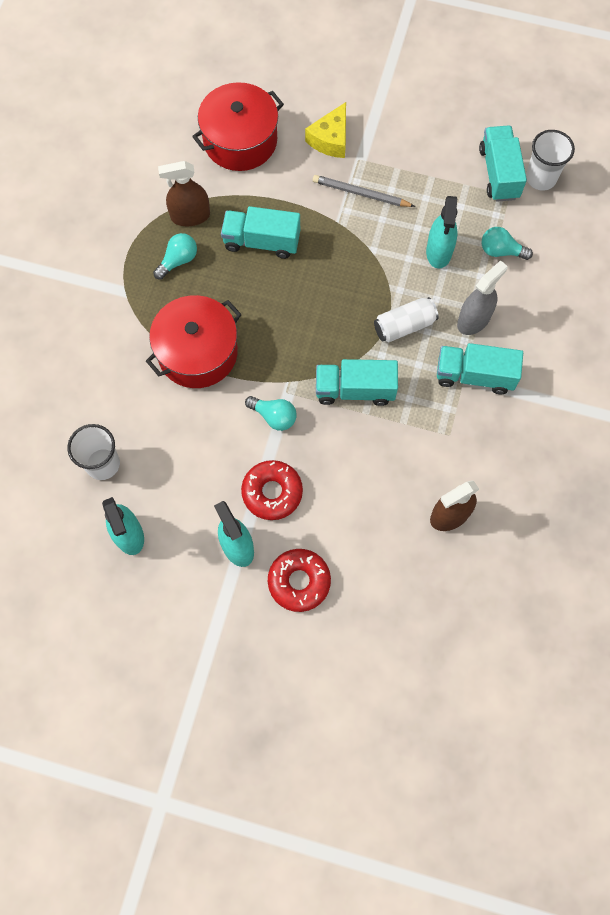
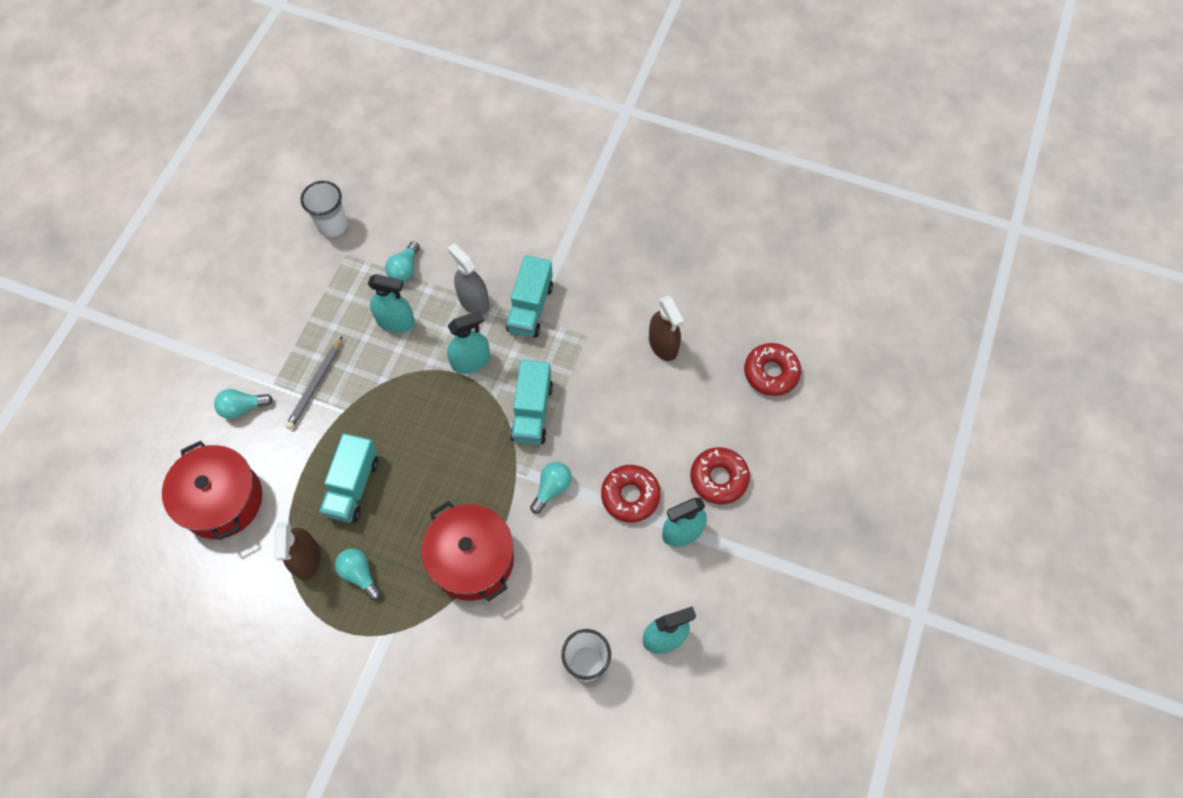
camera: 85 degrees left, 5 degrees down
yellow cheese [305,102,346,158] -> turquoise light bulb [214,389,273,419]
white can [374,297,439,343] -> turquoise spray bottle [447,311,490,374]
turquoise truck [479,125,527,202] -> none
none -> red donut [744,343,801,396]

